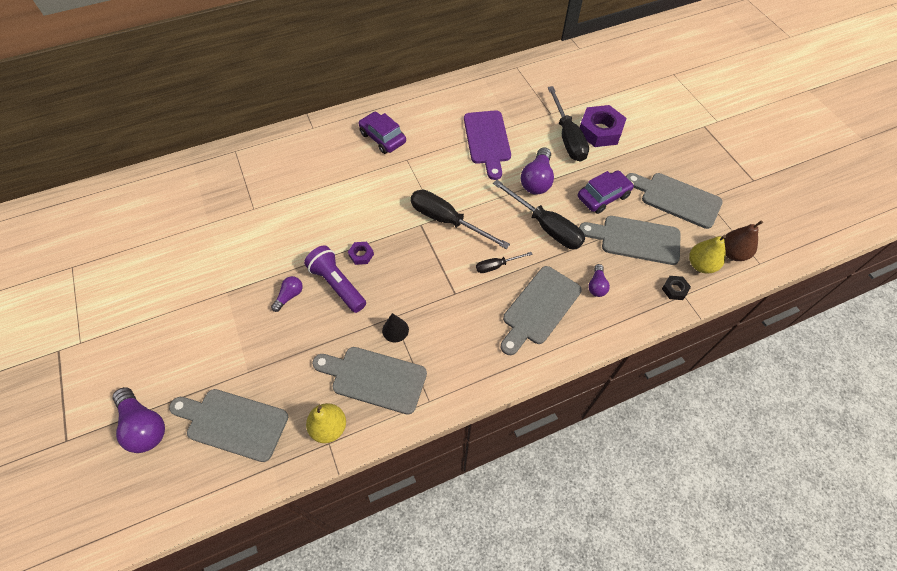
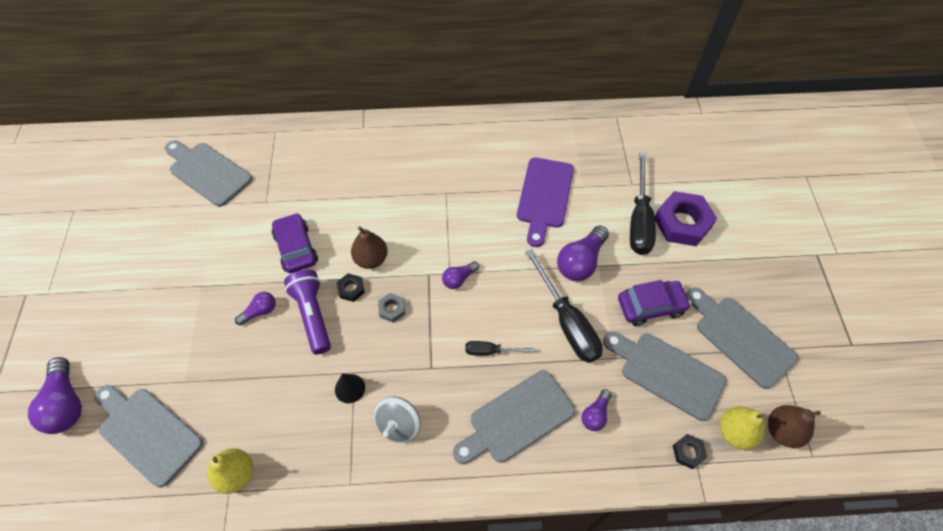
camera: 20 degrees right, 0 degrees up
grey cutting board [312,347,427,415] -> grey cutting board moved to [165,140,252,207]
purple nut [348,242,374,265] -> black nut [337,273,365,302]
purple car [358,112,406,154] -> purple car moved to [272,213,318,273]
black screwdriver [410,190,510,249] -> purple light bulb [442,261,479,289]
none -> brown pear [351,226,388,269]
none -> grey spinning top [374,396,421,443]
none -> grey nut [378,293,405,322]

